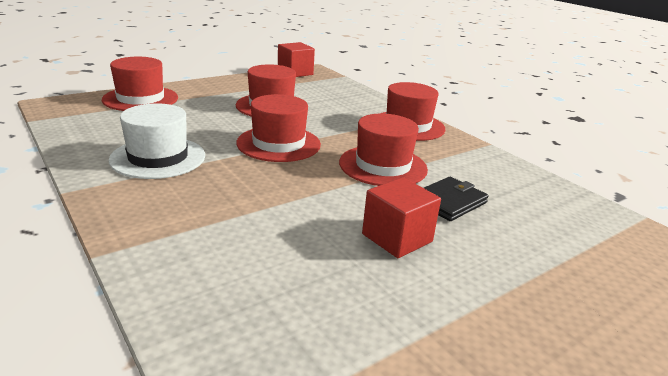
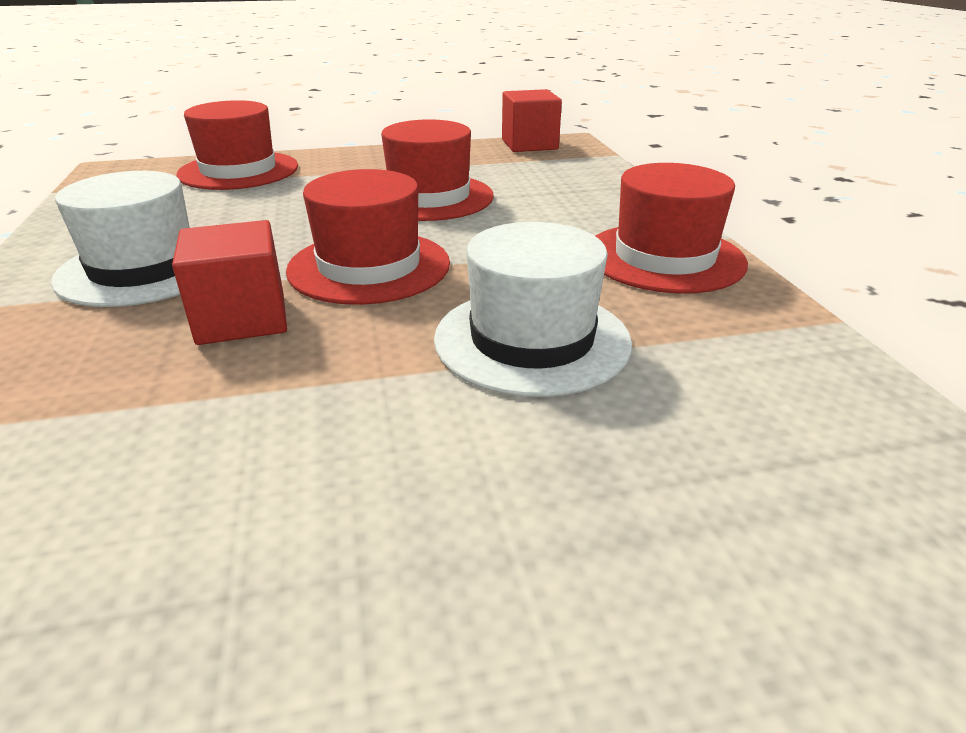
camera: 25 degrees right, 5 degrees up
red hat [339,114,428,186] -> white hat [434,222,632,397]
red cube [362,177,441,258] -> red cube moved to [172,220,287,345]
black wallet [424,177,489,221] -> none

